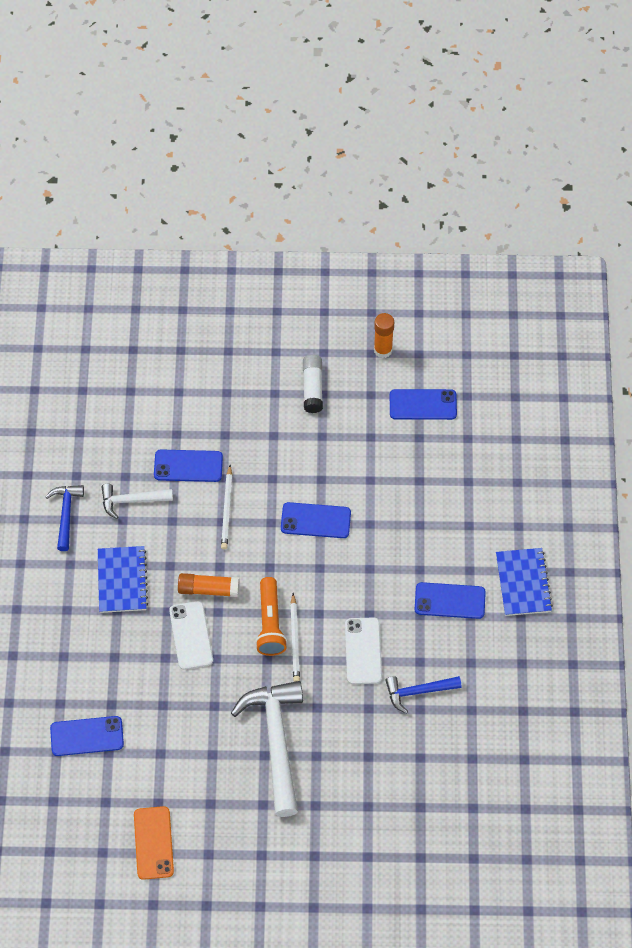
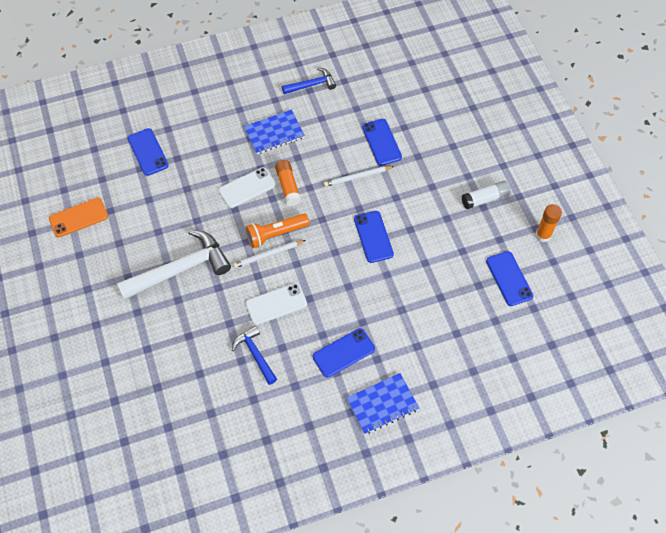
camera: 70 degrees right, 0 degrees up
white hammer [101,484,173,519] -> none
blue phone [415,582,486,619] -> blue phone turned 75 degrees clockwise [313,328,375,378]

